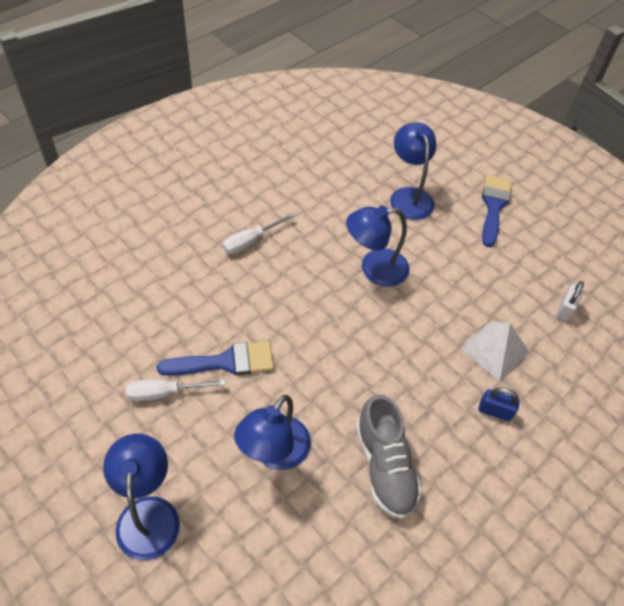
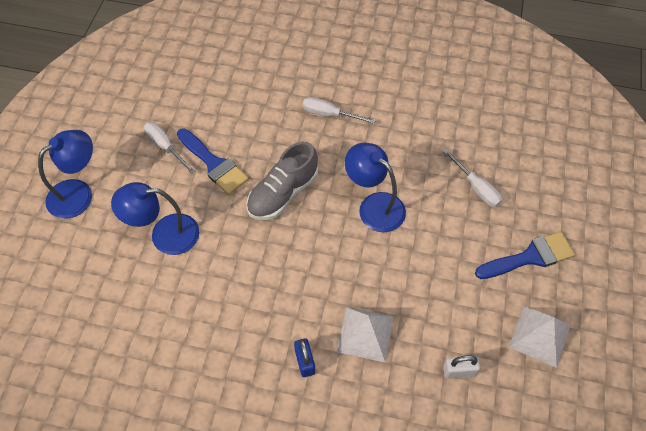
camera: 60 degrees right, 5 degrees up
grey shoe [356,394,422,519] -> grey shoe moved to [247,142,318,220]
blue lamp [390,123,436,220] -> white screwdriver [443,149,502,207]
none -> white pyramid [509,306,571,368]

